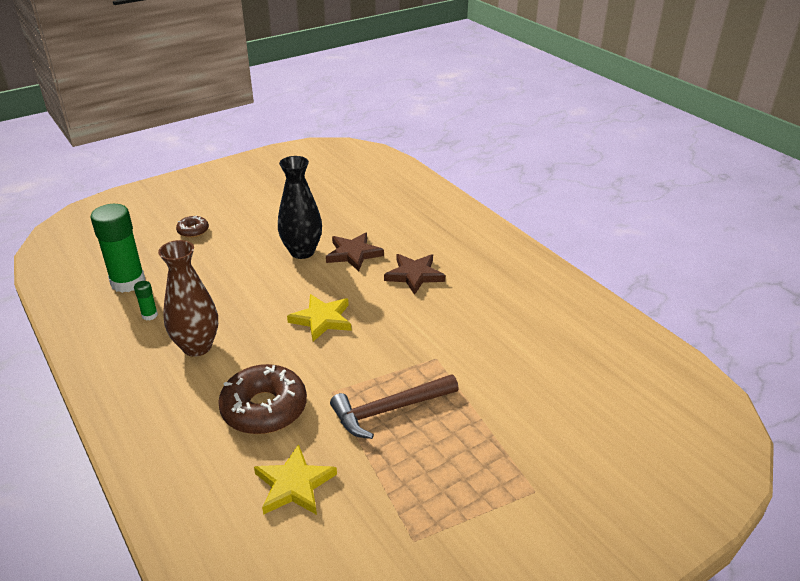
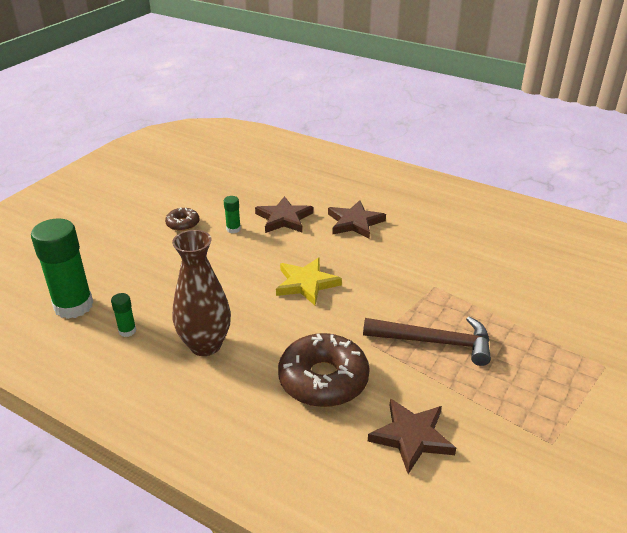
camera: 25 degrees left, 0 degrees up
brown donut [176,216,209,238] -> brown donut moved to [165,207,199,231]
yellow star [254,444,337,515] -> brown star [368,398,456,474]
black vase [278,156,322,259] -> green glue stick [224,196,241,233]
brown hammer [330,374,459,439] -> brown hammer turned 120 degrees counterclockwise [363,317,491,366]

